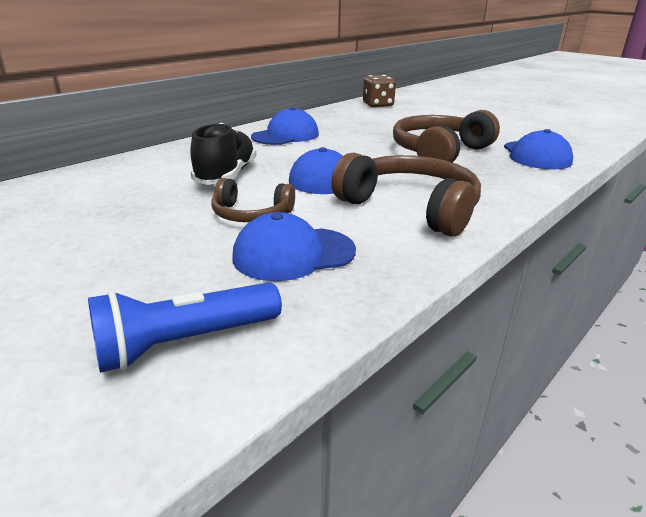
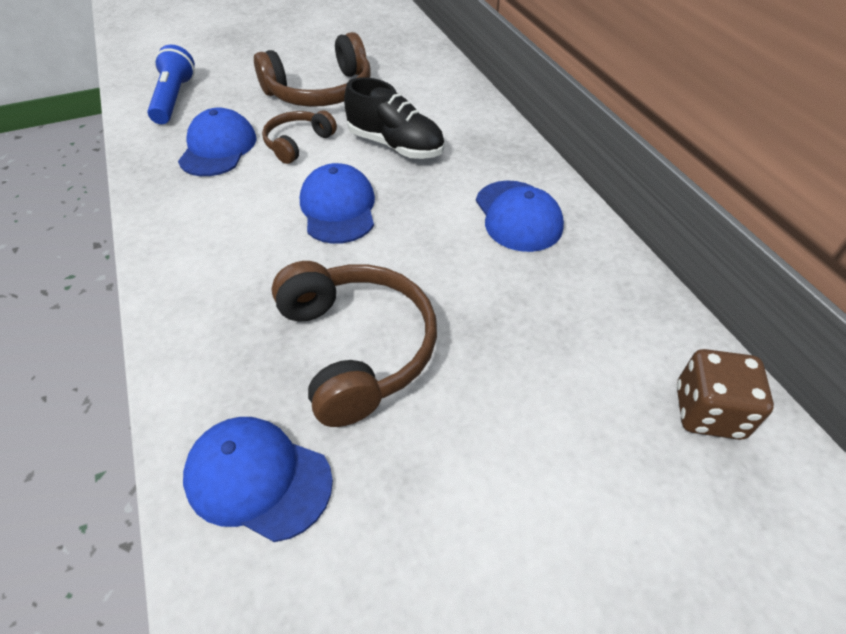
camera: 115 degrees right, 20 degrees up
brown headphones [332,152,481,236] -> brown headphones moved to [254,32,371,107]

